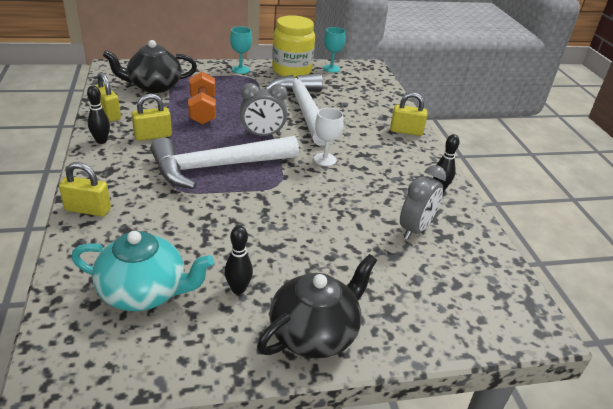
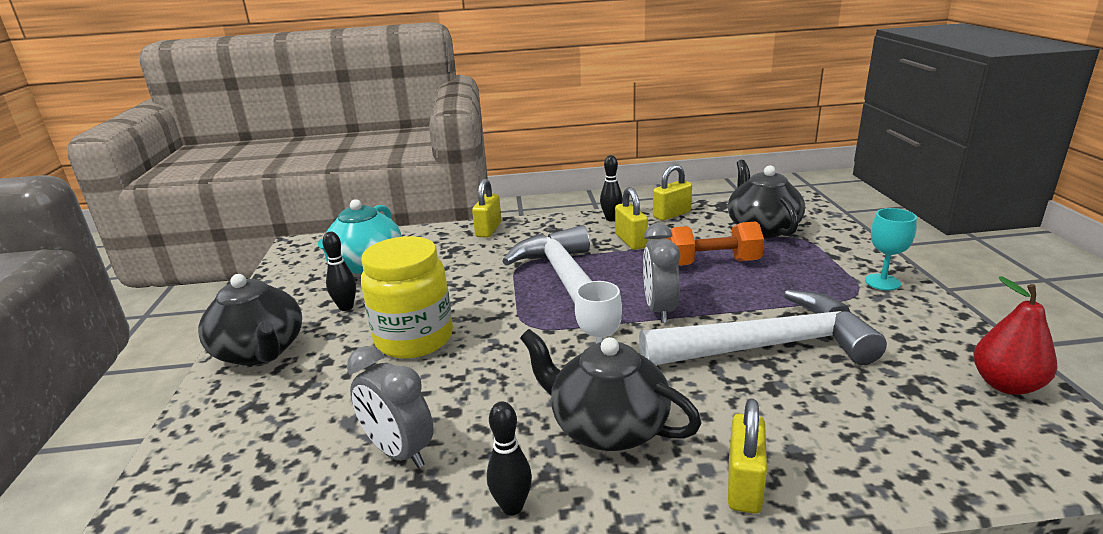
camera: 100 degrees right, 10 degrees down
yellow jar [272,15,315,78] -> yellow jar moved to [361,236,453,359]
turquoise goblet [323,27,346,73] -> red pear [974,277,1058,395]
none -> black teapot [520,329,701,451]

